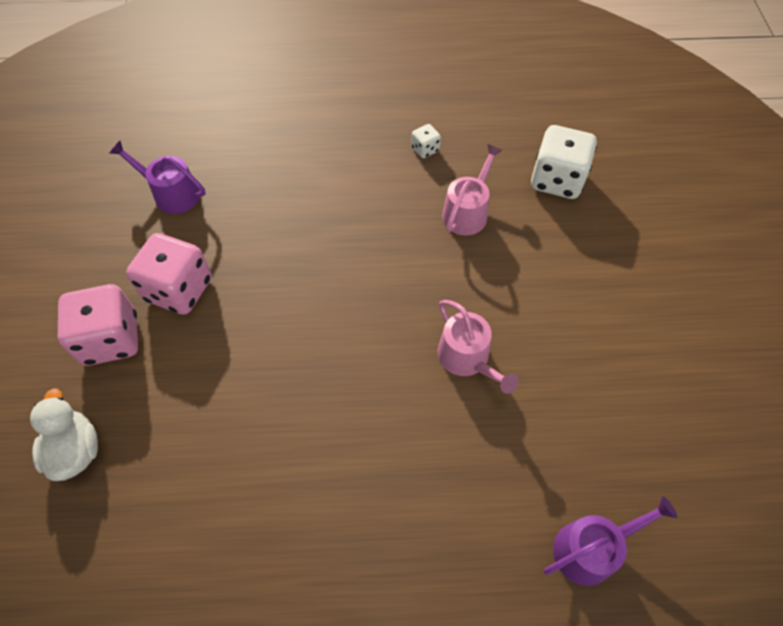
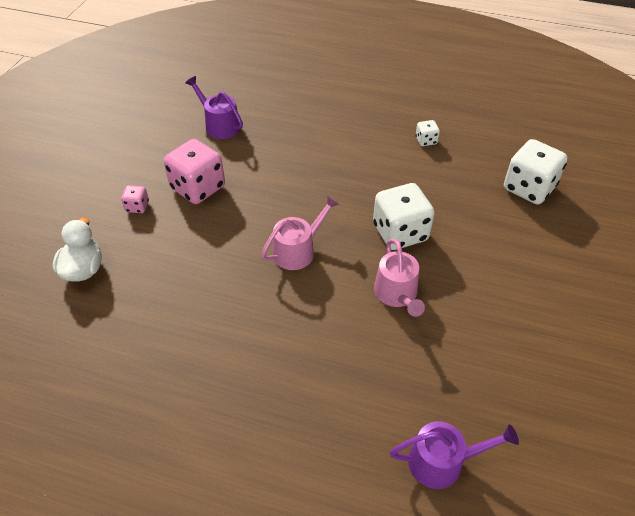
camera: 20 degrees right, 10 degrees down
pink dice [58,284,138,366] -> pink dice [121,185,149,213], size x0.47
pink watering can [442,144,503,236] -> pink watering can moved to [261,195,339,270]
none -> white dice [373,183,435,250]

